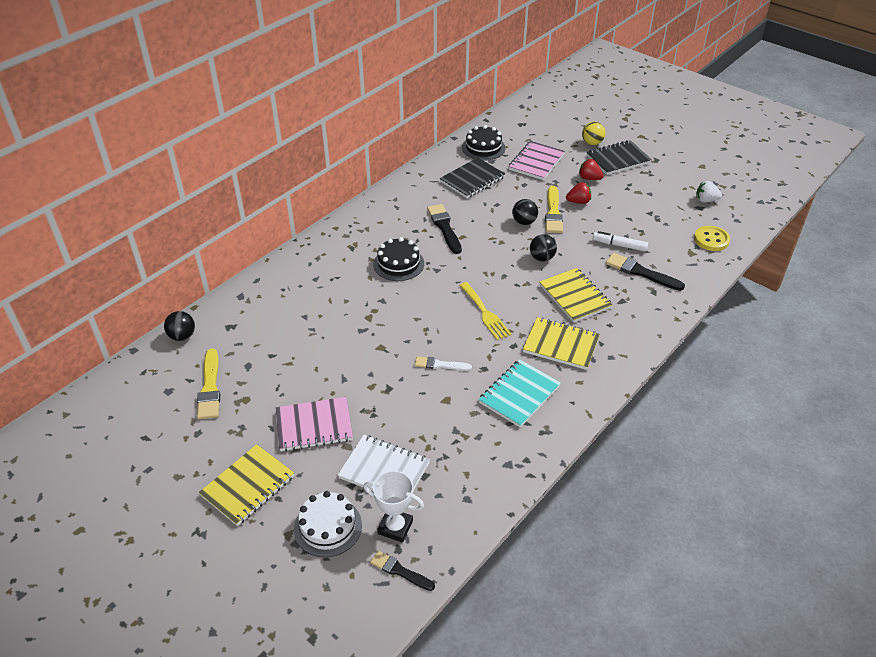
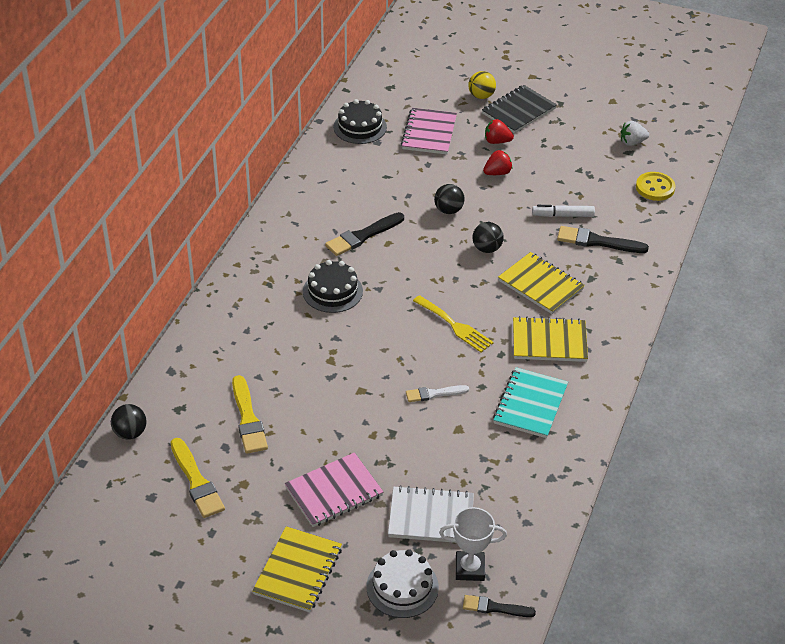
camera: 20 degrees left, 0 degrees up
black brush [427,204,462,254] -> black brush turned 90 degrees counterclockwise [325,212,404,256]
black notebook [440,158,505,198] -> none
yellow brush [545,186,563,233] -> yellow brush moved to [232,375,268,454]

